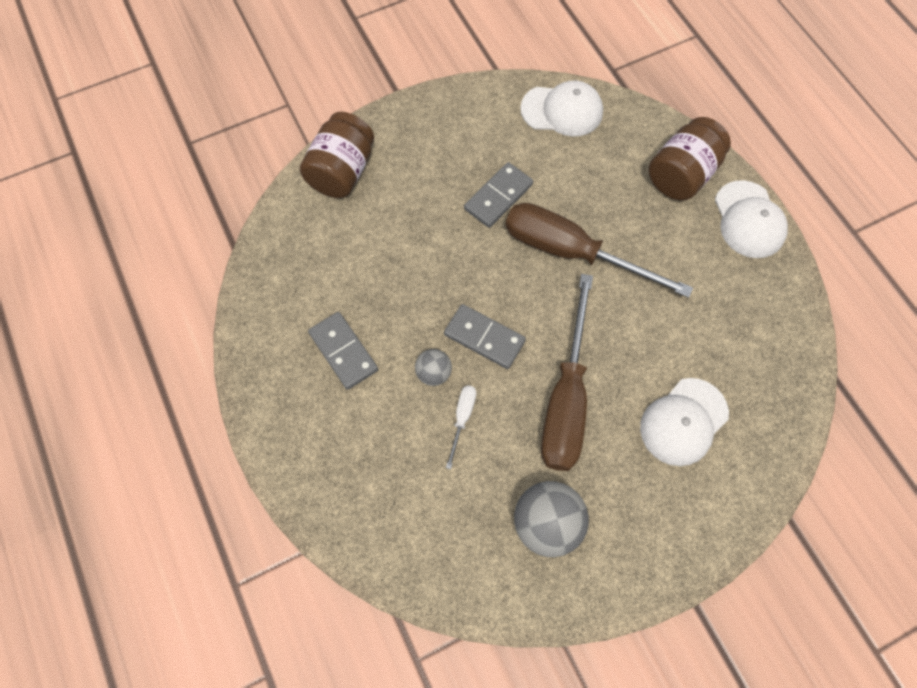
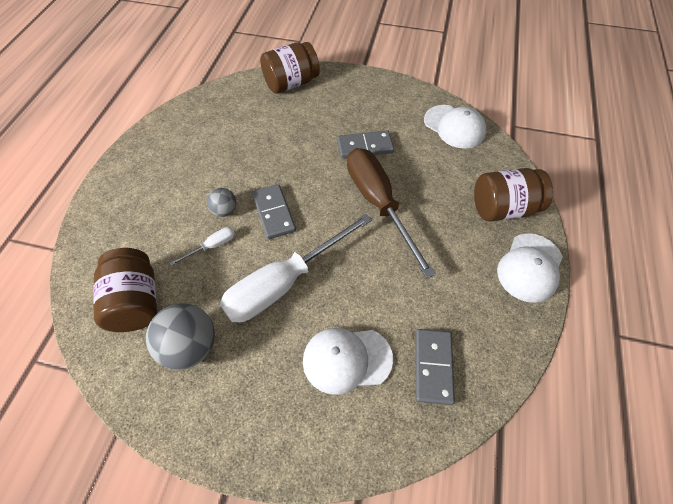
camera: 40 degrees right, 10 degrees down
grey domino [308,312,378,390] -> grey domino moved to [416,329,455,405]
brown screwdriver [541,274,593,471] -> white screwdriver [220,213,372,322]
none -> brown jar [93,248,157,332]

